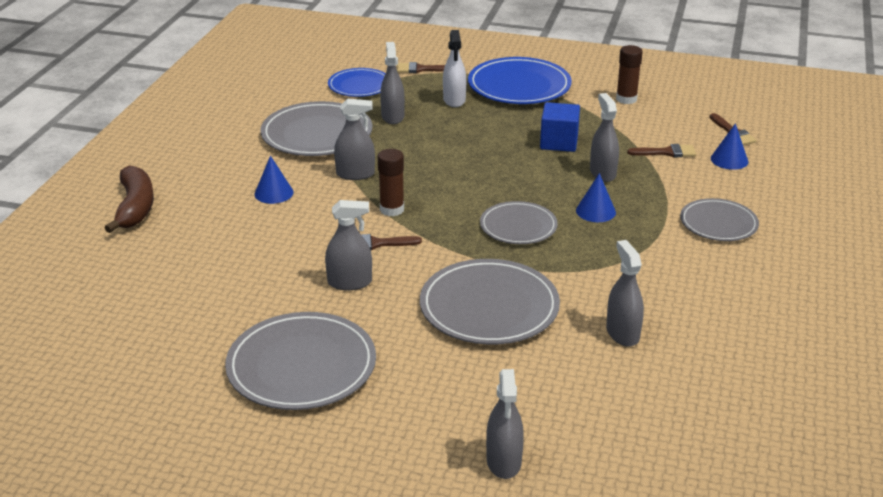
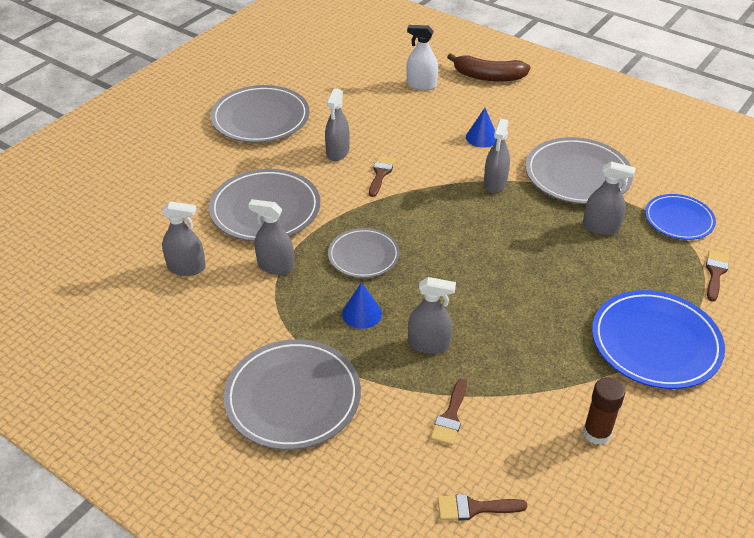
camera: 110 degrees right, 10 degrees up
brown glue stick [378,149,404,216] -> none
white spray bottle [443,30,466,107] -> white spray bottle moved to [406,25,438,90]
grey spray bottle [486,369,524,479] -> grey spray bottle moved to [248,199,295,275]
blue cube [540,102,580,152] -> none
grey plate [680,198,759,241] -> grey plate [223,339,361,450], size x1.63
blue cone [711,123,748,170] -> none

